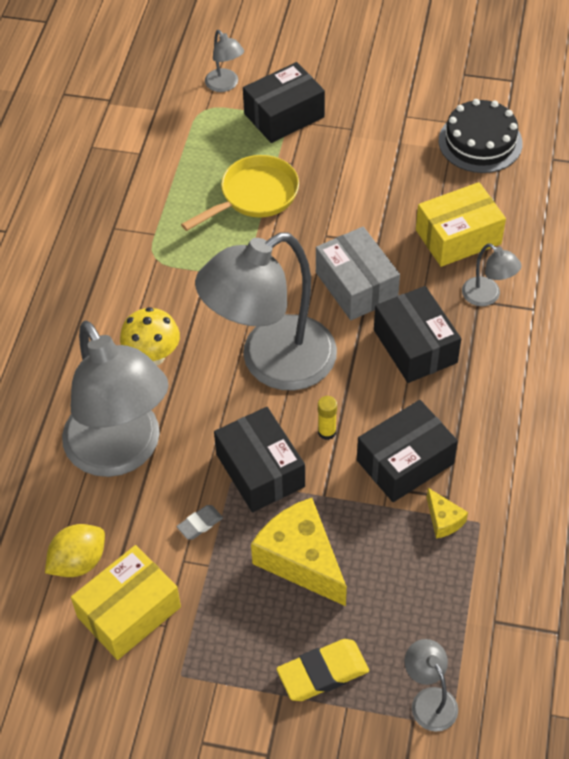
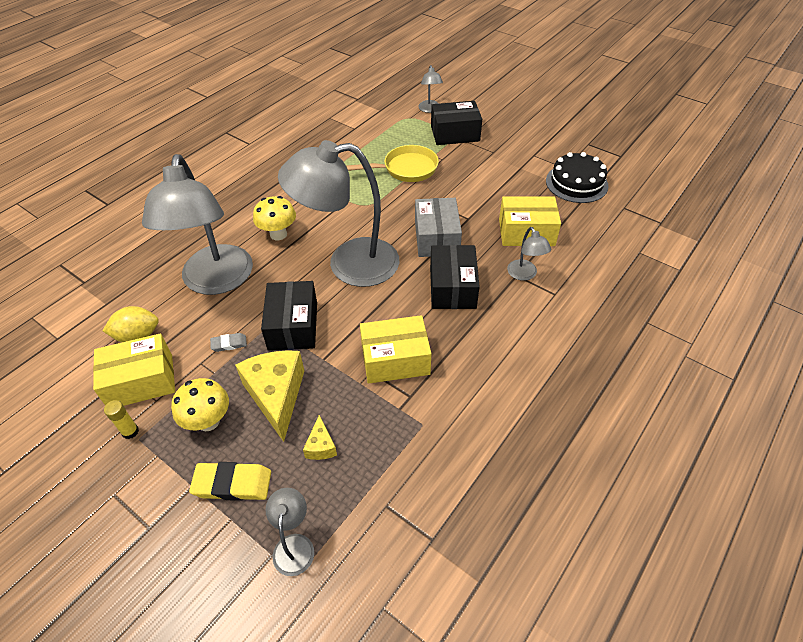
camera: 25 degrees right, 5 degrees down
yellow glue stick [318,396,337,440] -> yellow glue stick moved to [104,400,139,439]
black box [357,400,458,502] -> yellow box [360,315,431,384]
yellow cheese [427,488,468,538] -> yellow cheese moved to [303,415,337,460]
none -> yellow mushroom [171,378,229,431]

